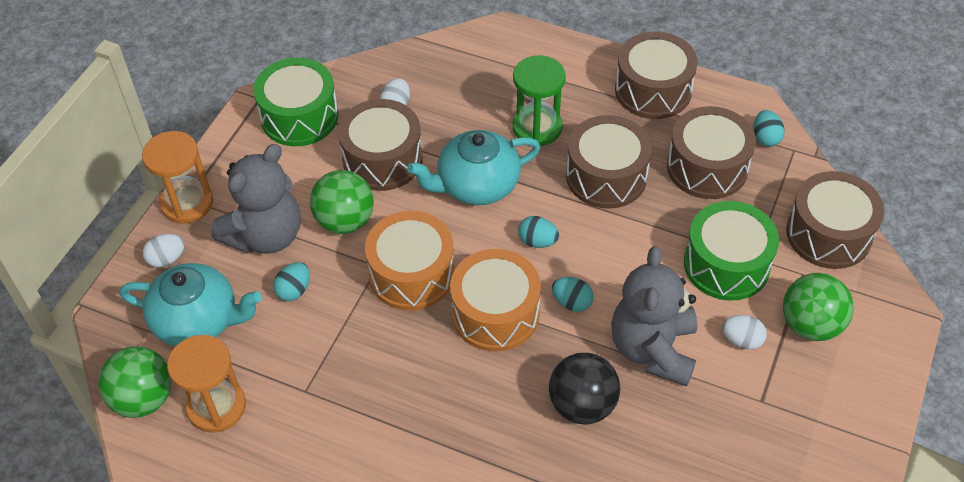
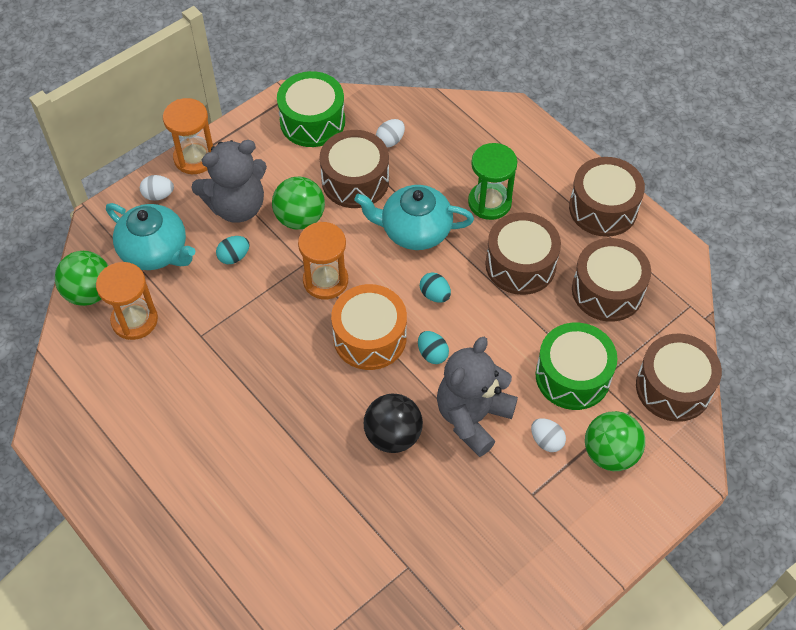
camera: 25 degrees right, 5 degrees up
orange drum [365,211,455,311] -> orange hourglass [298,222,348,299]
turquoise egg [753,110,784,147] -> none

